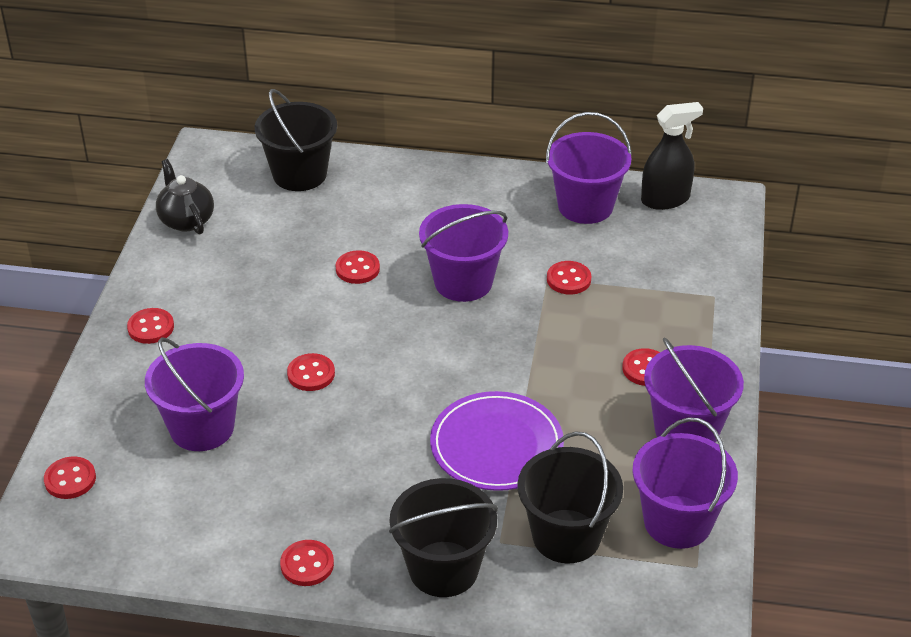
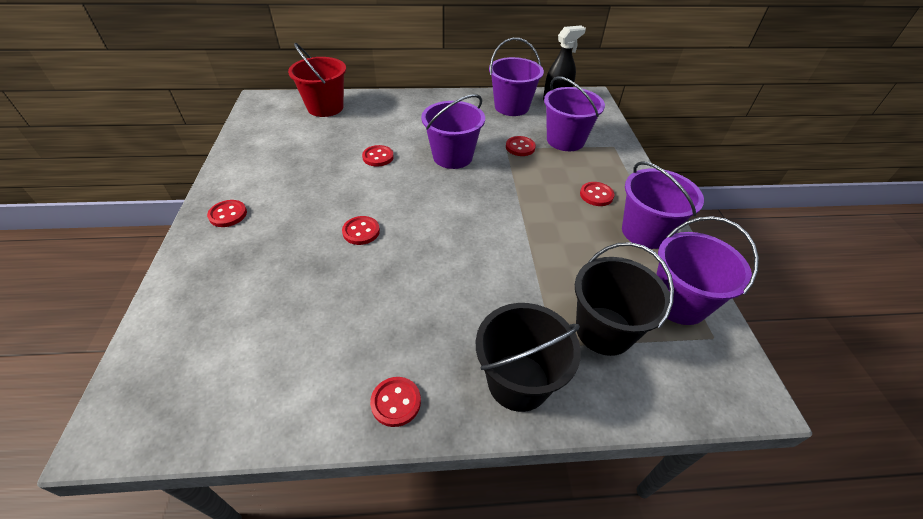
camera: 15 degrees left, 5 degrees up
red button [44,456,96,499] -> none
purple bucket [145,337,244,451] -> purple bucket moved to [544,76,605,151]
black teapot [156,159,214,235] -> none
black bucket [255,89,337,191] -> red bucket [288,43,346,117]
purple plate [430,391,564,491] -> none

